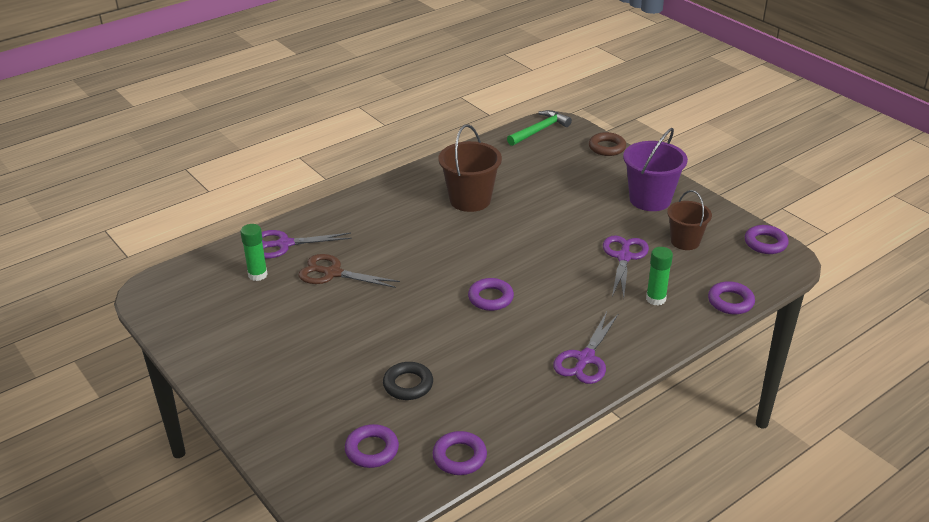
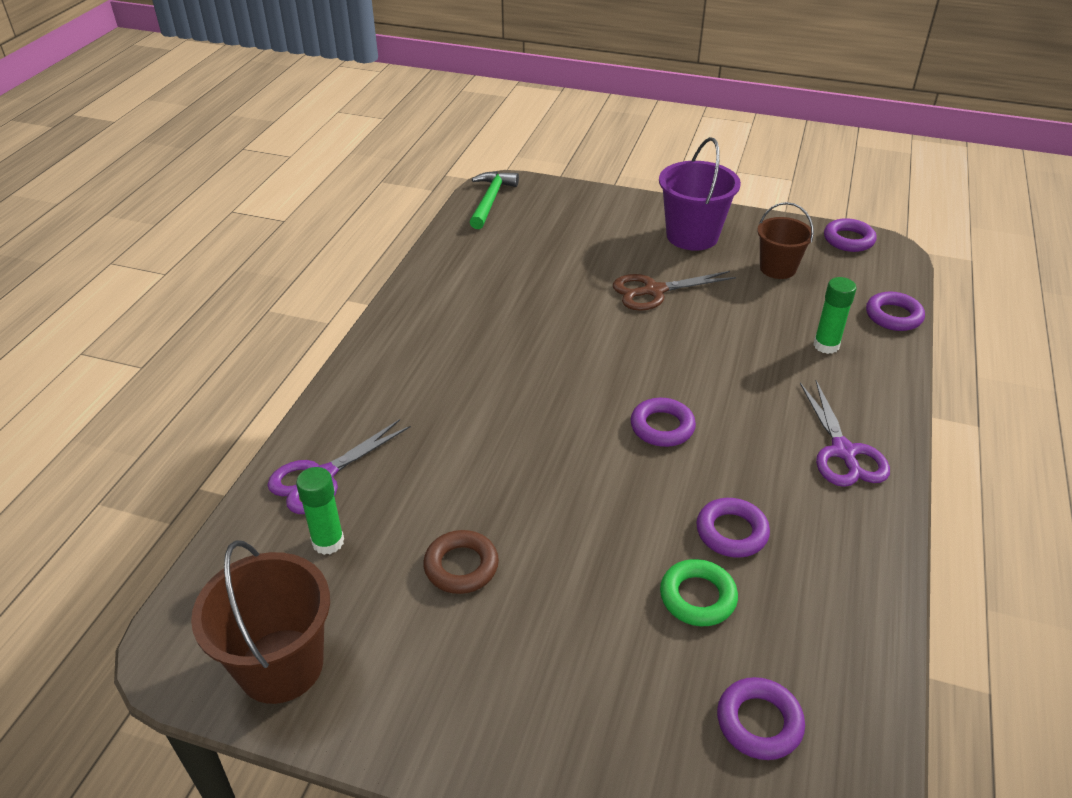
camera: 35 degrees left, 5 degrees up
brown scissors [299,254,400,288] -> brown scissors moved to [613,271,736,311]
black ring [383,362,433,400] -> green ring [660,559,738,626]
purple ring [432,431,487,475] -> purple ring moved to [696,498,770,558]
brown bucket [438,124,502,212] -> brown bucket moved to [191,540,330,704]
brown ring [589,132,626,156] -> brown ring moved to [423,530,499,594]
purple scissors [603,235,649,298] -> none

